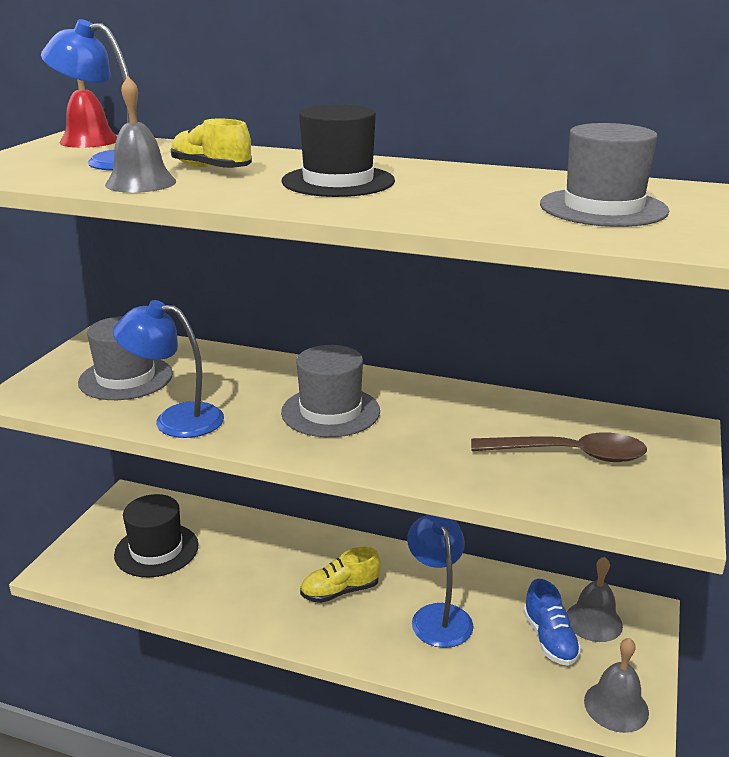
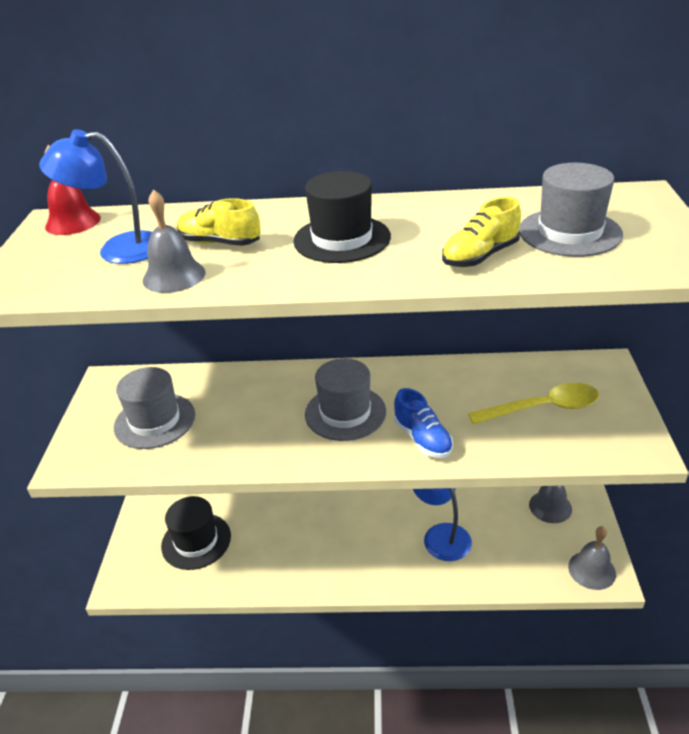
camera: 15 degrees left, 10 degrees up
blue lamp [113,300,224,438] -> none
yellow shoe [300,547,381,603] -> yellow shoe moved to [442,197,521,267]
brown spoon [471,433,647,462] -> yellow spoon [468,383,599,424]
blue shoe [523,579,581,666] -> blue shoe moved to [394,388,453,458]

